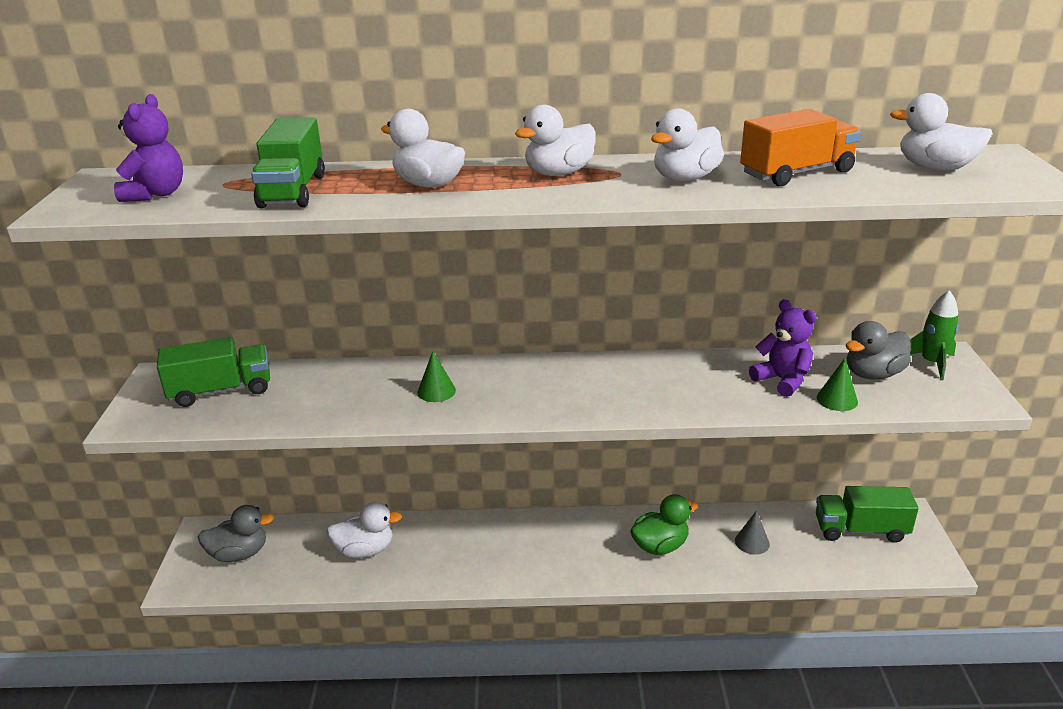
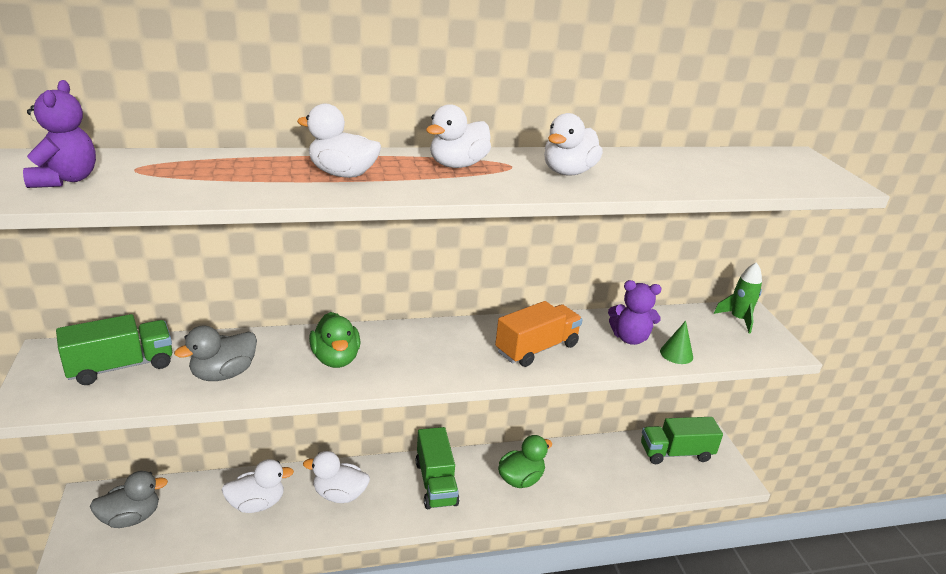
camera: 15 degrees left, 0 degrees up
green truck [251,117,325,208] -> green truck moved to [416,427,459,509]
green cone [417,351,456,402] -> green duck [309,312,361,368]
grey cone [735,510,770,555] -> none
orange truck [740,109,861,186] -> orange truck moved to [495,301,583,367]
purple teddy bear [749,299,817,397] -> purple teddy bear turned 150 degrees clockwise [608,280,661,345]
grey duck [845,321,911,380] -> grey duck moved to [174,325,257,381]
white duck [890,93,993,170] -> white duck moved to [303,451,370,503]

